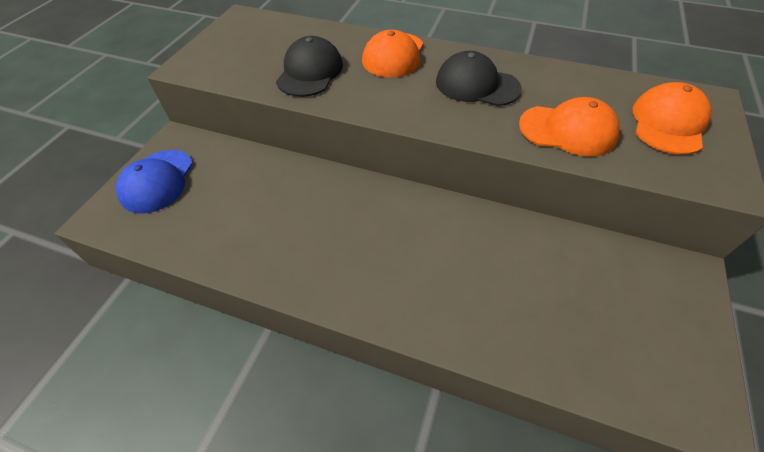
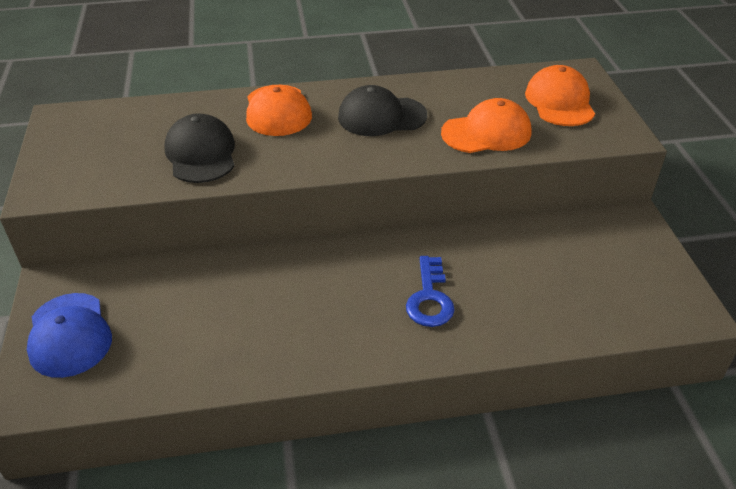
camera: 30 degrees left, 10 degrees down
none -> blue key [406,256,455,327]

